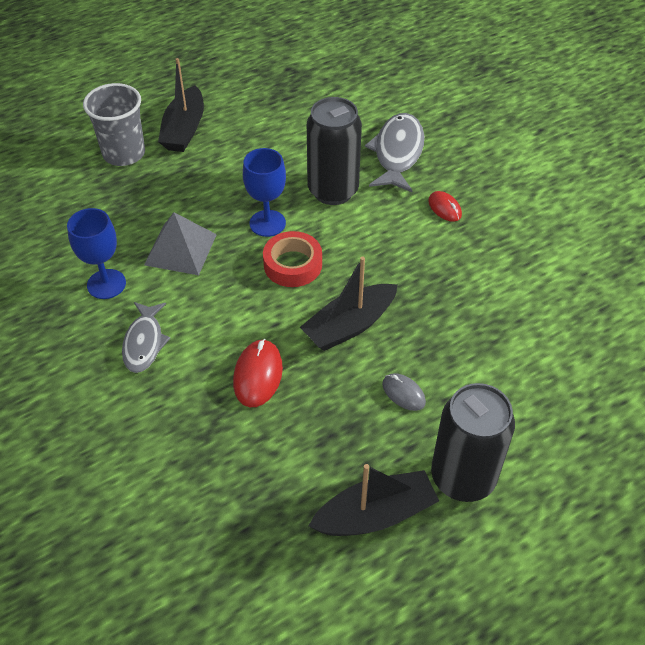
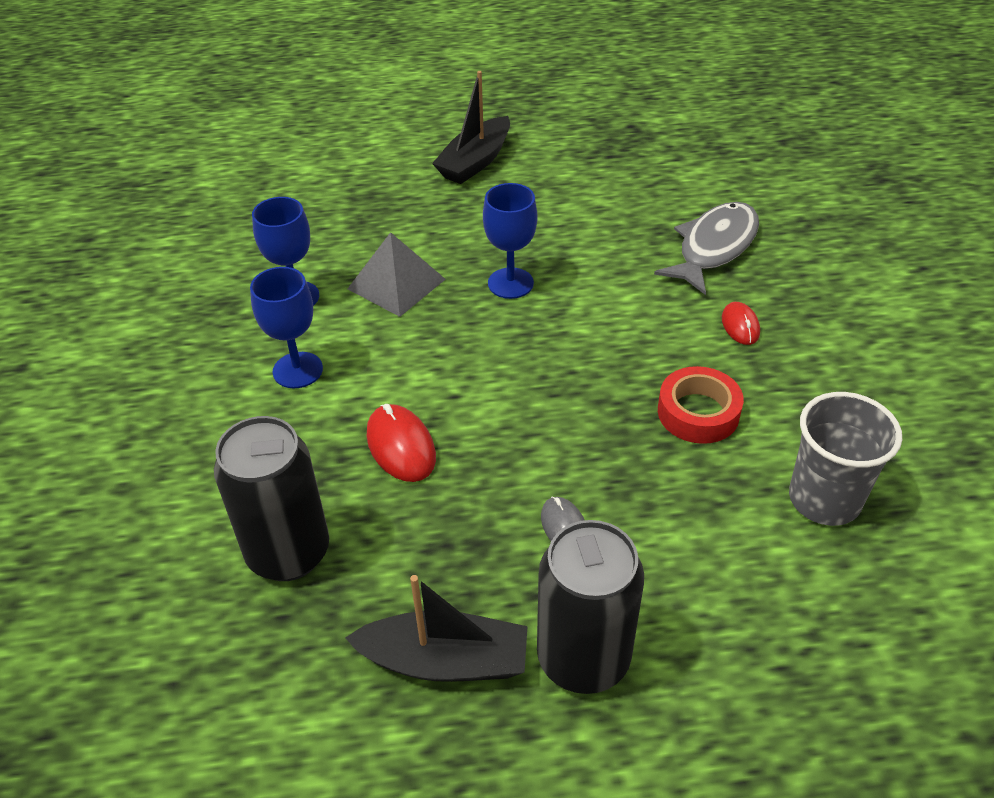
camera: 25 degrees right, 5 degrees down
grey cup [83,83,145,166] -> grey cup moved to [789,392,902,526]
grey fish [122,302,171,373] -> blue goblet [250,267,323,388]
red mouse [233,339,283,407] -> red mouse turned 60 degrees counterclockwise [367,404,436,482]
red tape [263,231,322,287] -> red tape moved to [658,366,744,444]
black boat [300,257,398,351] -> none
black can [307,97,362,205] -> black can moved to [214,416,329,581]

